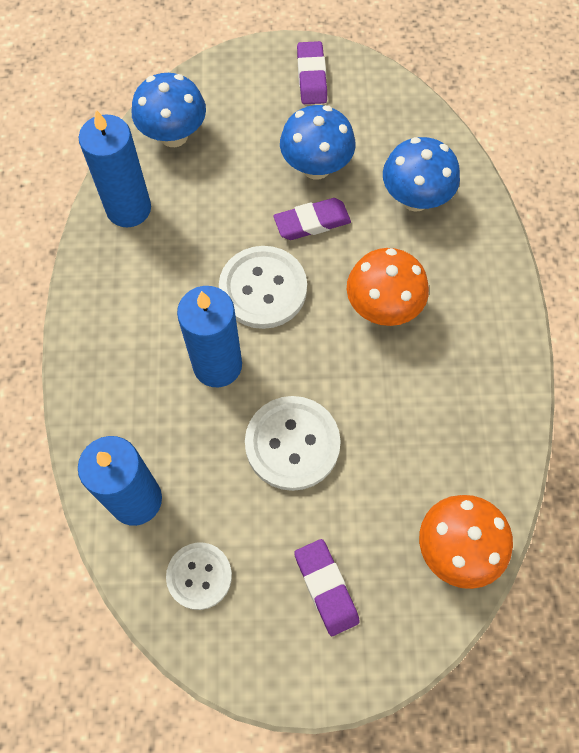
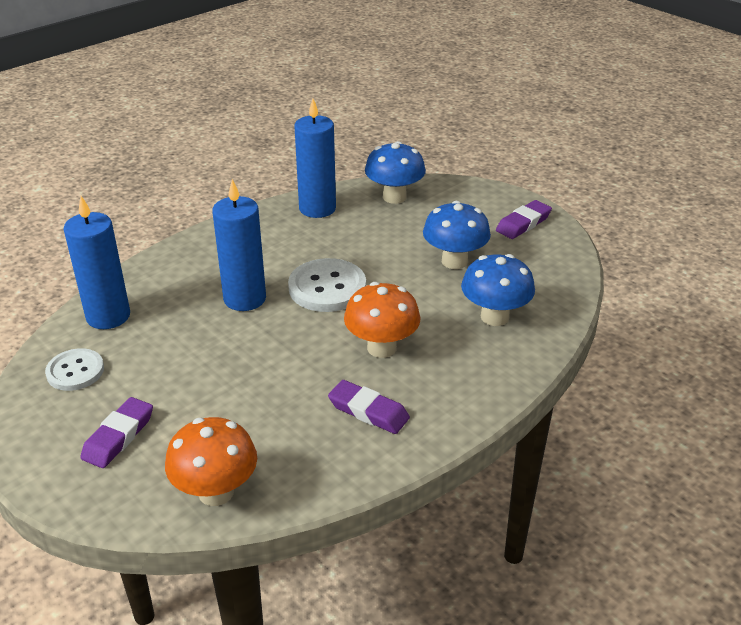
camera: 50 degrees right, 30 degrees down
white button [245,396,341,491] -> none
purple eraser [274,198,351,240] -> purple eraser moved to [328,380,410,434]

